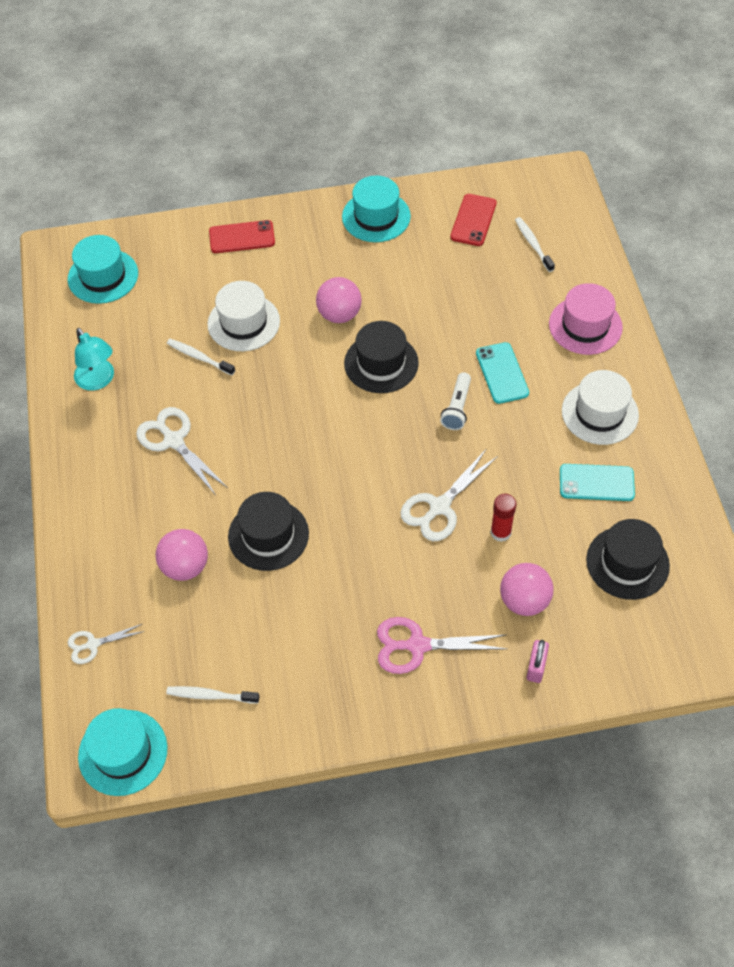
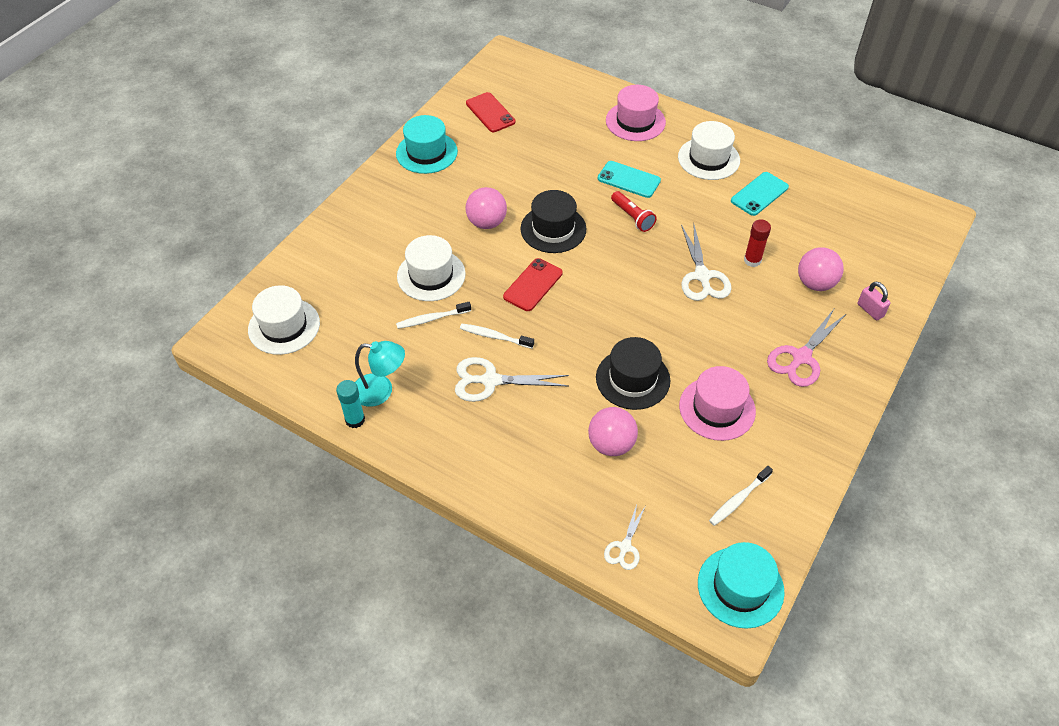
camera: 50 degrees left, 5 degrees down
turquoise hat [68,235,138,304] -> white hat [248,285,320,355]
red phone [209,220,275,253] -> red phone moved to [503,258,563,311]
white flashlight [440,372,471,430] -> red flashlight [611,191,657,232]
white toothbrush [515,217,555,272] -> white toothbrush moved to [460,324,534,349]
black hat [586,519,670,600] -> none
none -> turquoise glue stick [336,380,365,428]
none -> pink hat [679,366,756,441]

